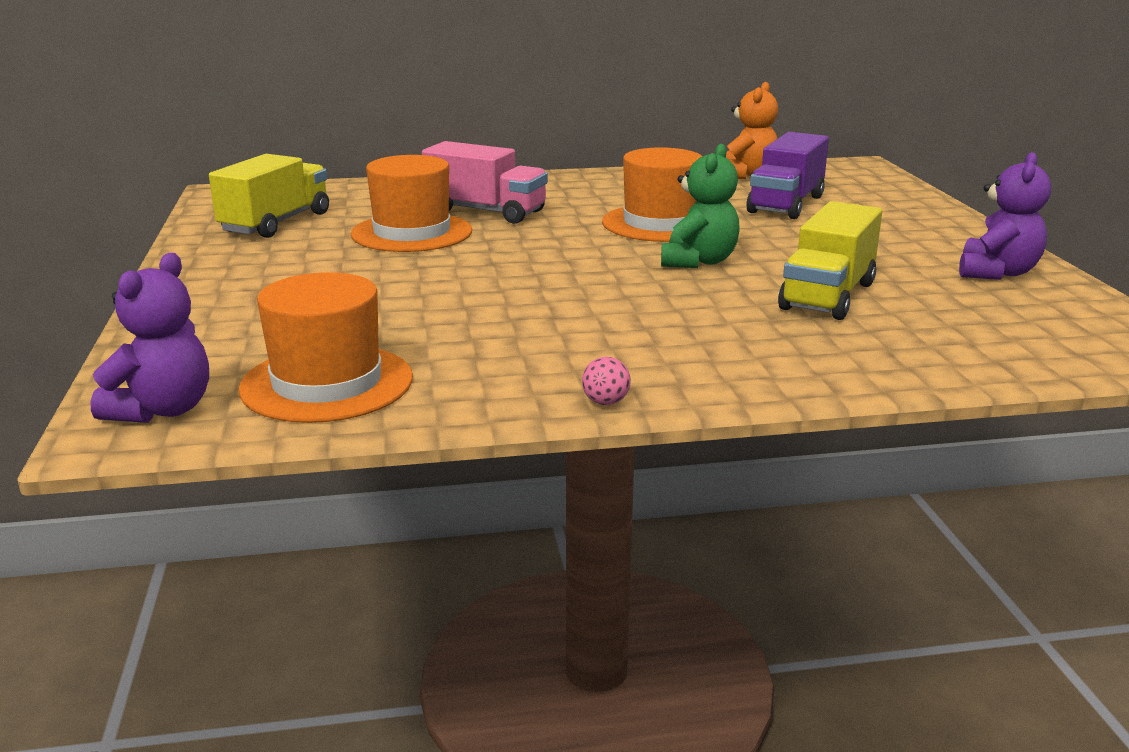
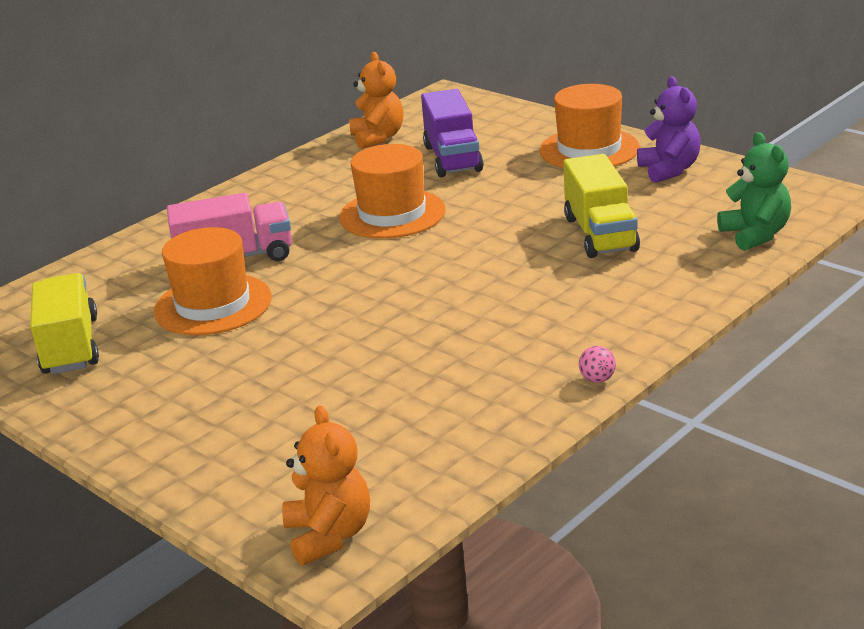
camera: 35 degrees left, 5 degrees up
purple teddy bear [90,253,209,423] -> orange teddy bear [282,405,370,566]
orange hat [239,272,413,423] -> orange hat moved to [539,84,640,168]
green teddy bear [661,144,740,268] -> green teddy bear moved to [717,132,791,251]

